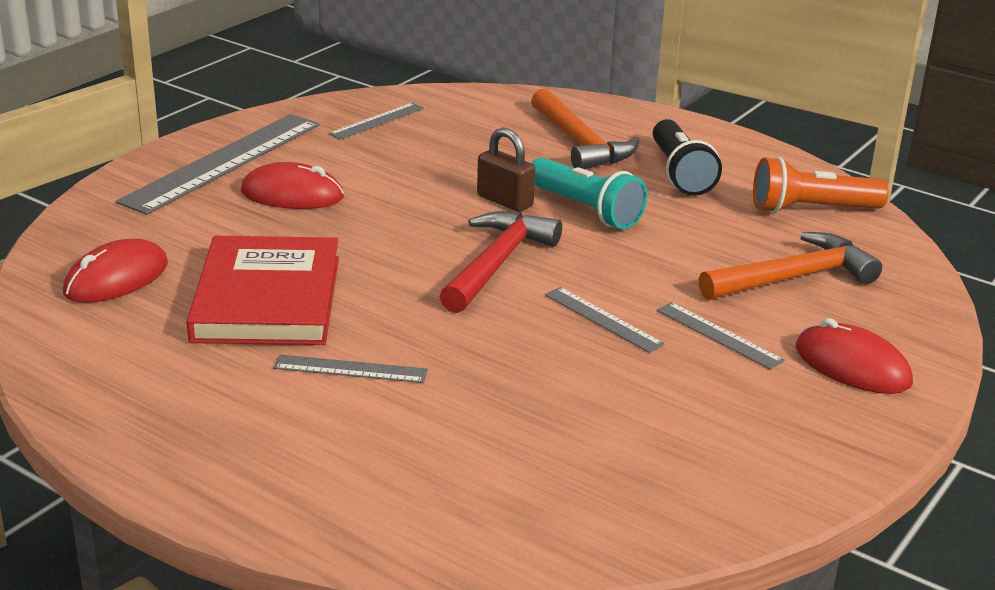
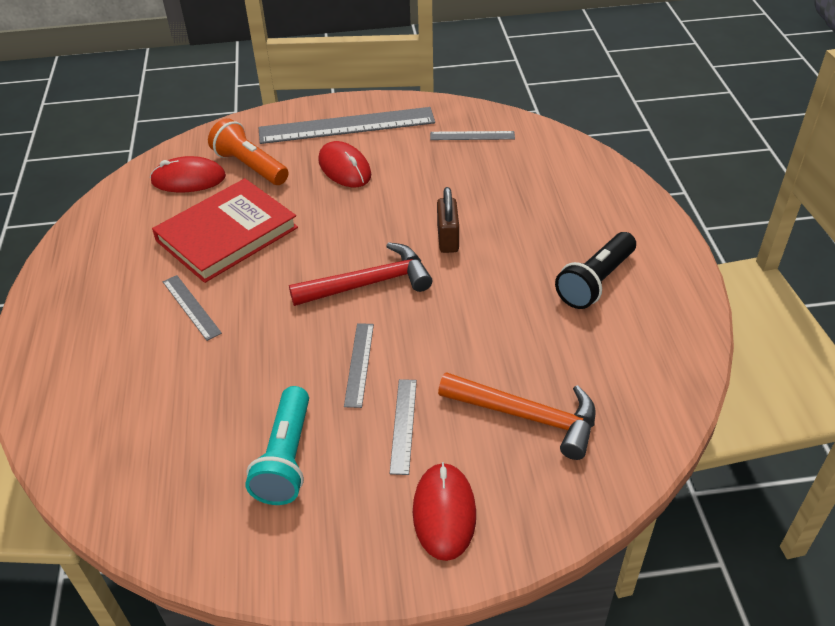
camera: 50 degrees right, 15 degrees up
orange hammer [531,88,640,169] -> none
turquoise flashlight [532,158,648,229] -> turquoise flashlight moved to [245,386,309,505]
orange flashlight [753,157,889,213] -> orange flashlight moved to [208,118,289,185]

